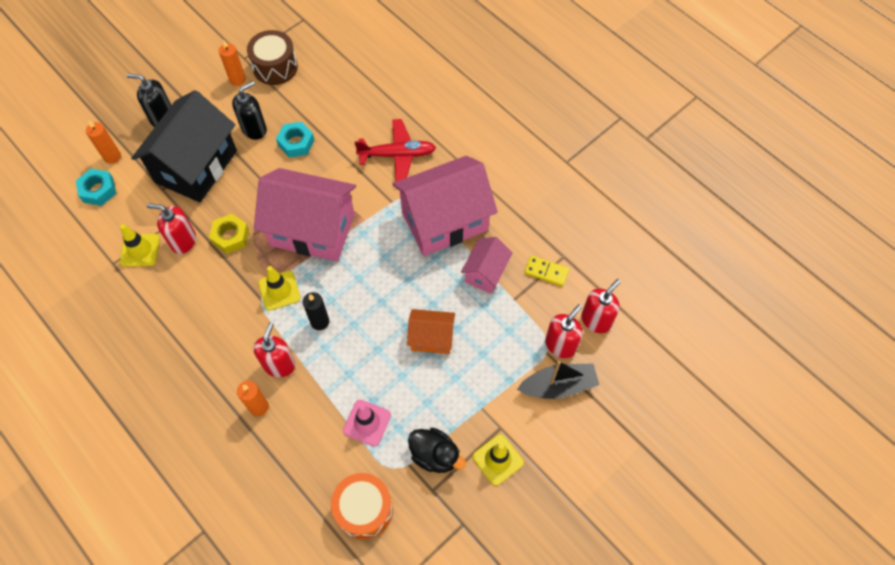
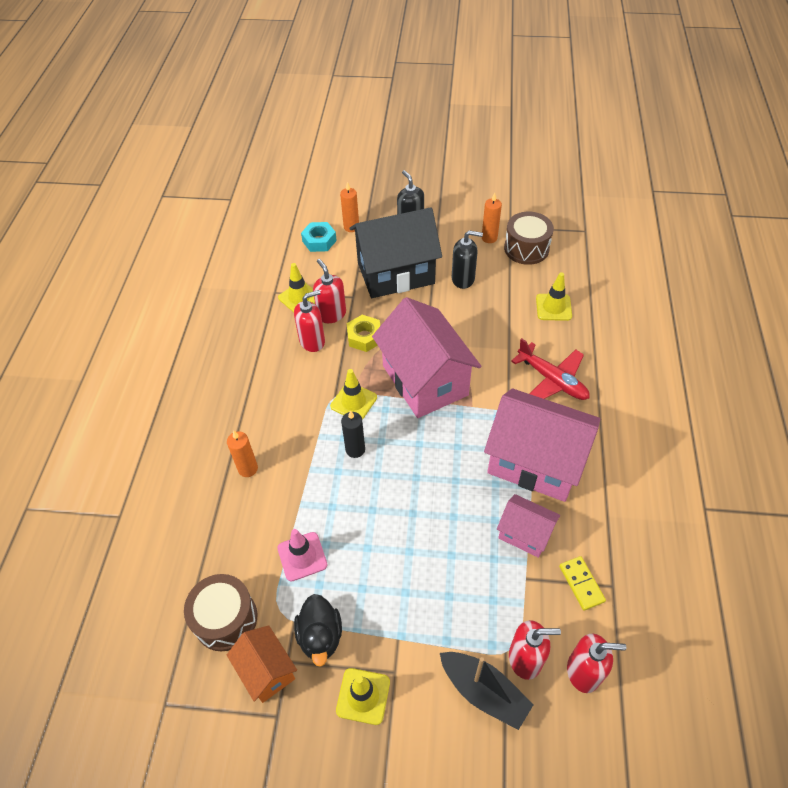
camera: 50 degrees right, 10 degrees down
red soap dispenser [253,322,296,377] -> red soap dispenser moved to [294,290,325,352]
turquoise nut [276,122,314,158] -> none
orange drum [331,473,393,540] -> brown drum [184,574,257,651]
orange house [407,309,455,354] -> orange house moved to [227,625,297,703]
pink house [461,237,513,294] -> pink house turned 45 degrees clockwise [497,494,560,558]
none -> yellow traffic cone [536,272,572,321]

